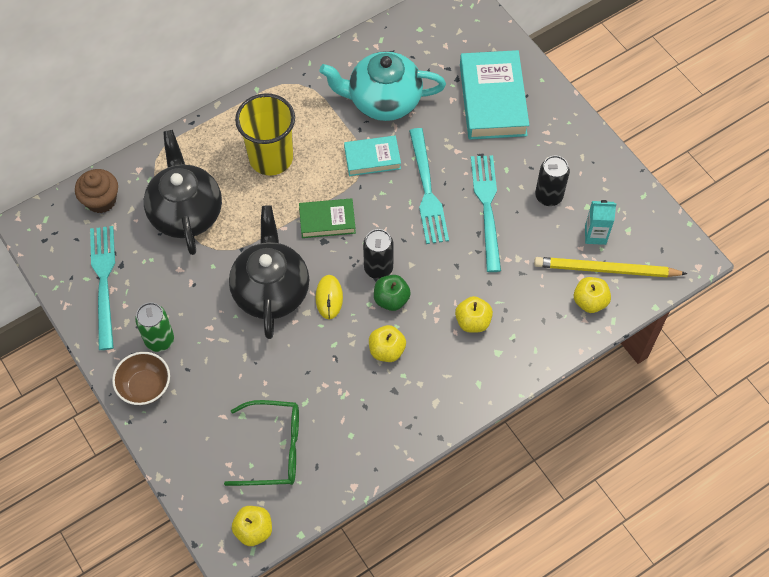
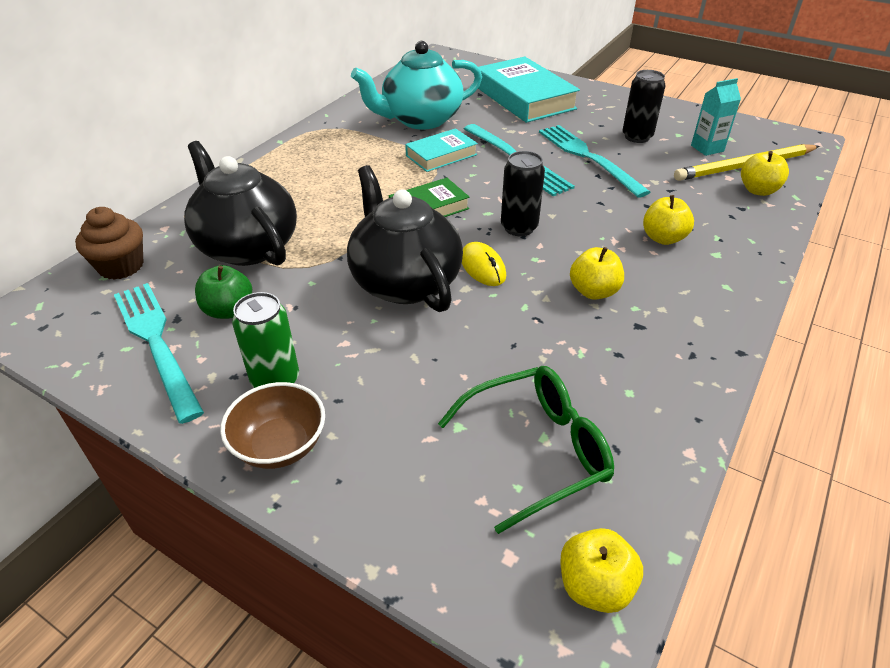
camera: 25 degrees left, 20 degrees down
yellow cup [235,93,295,175] -> none
green apple [374,275,411,311] -> green apple moved to [195,265,252,319]

